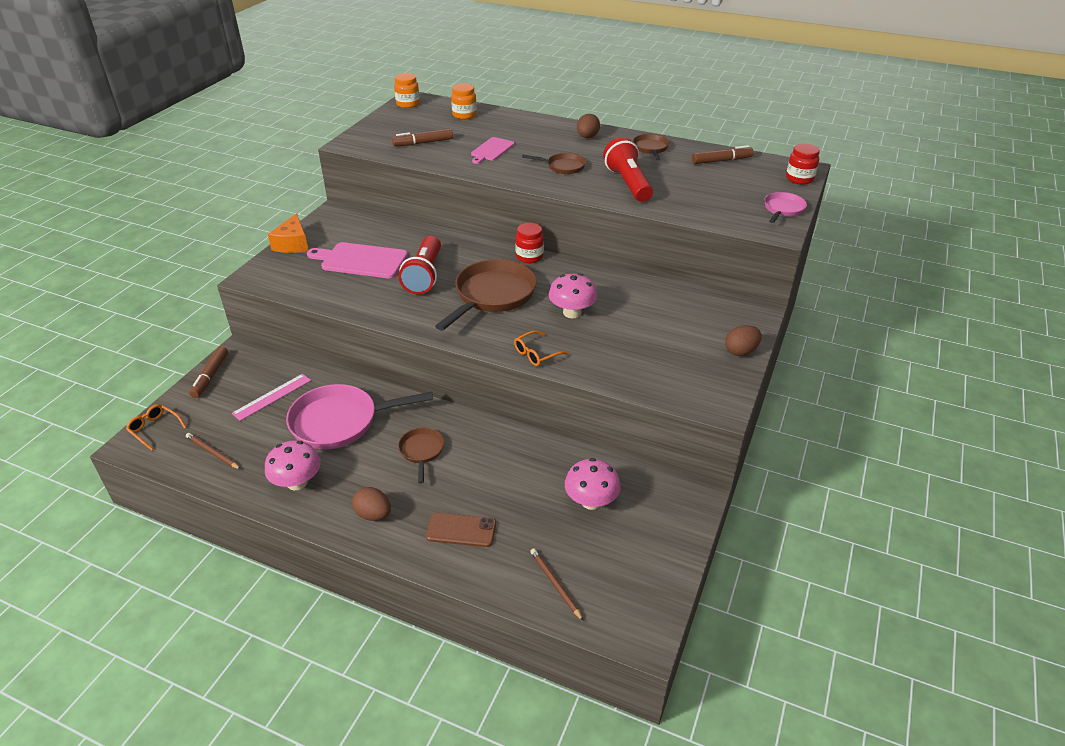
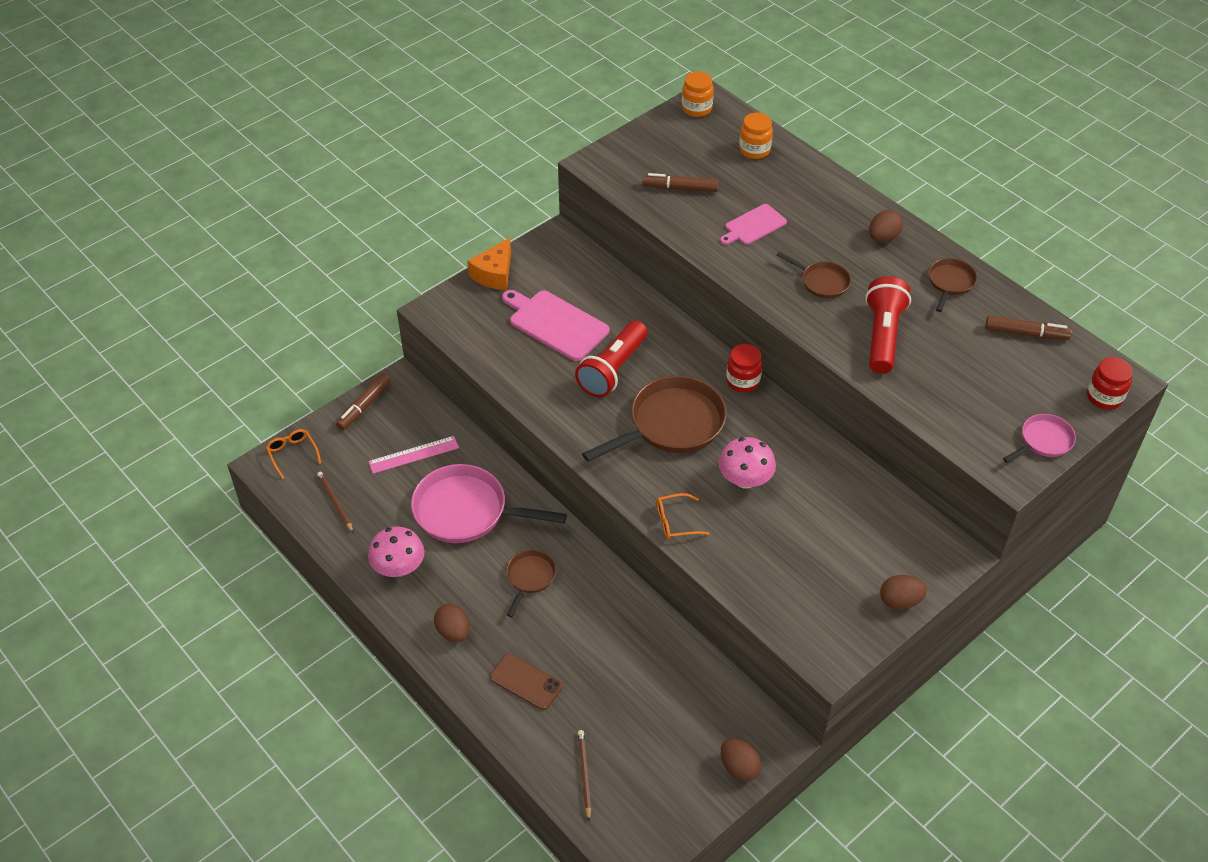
camera: 25 degrees right, 10 degrees up
pink mushroom [565,458,621,510] -> none
none -> brown egg [721,739,762,781]

